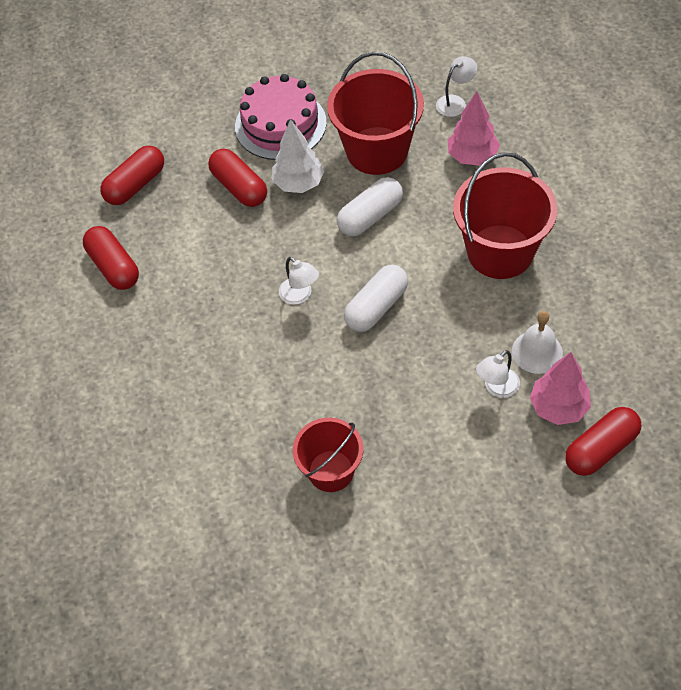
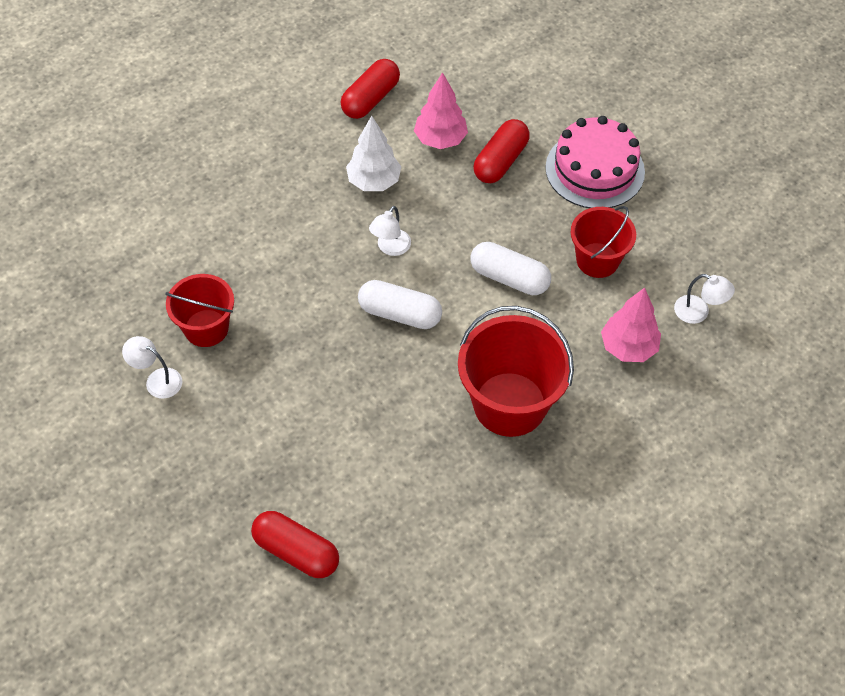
camera: 65 degrees right, 0 degrees up
red capsule [100,145,164,205] -> none
white tree [272,119,324,193] -> white tree moved to [346,116,402,191]
red bucket [327,52,424,175] -> red bucket [571,206,636,278], size x0.62
white lamp [476,350,520,398] -> white lamp moved to [122,336,182,399]
white bell [512,311,563,374] -> none
pink tree [530,352,591,425] -> pink tree moved to [414,72,468,149]

